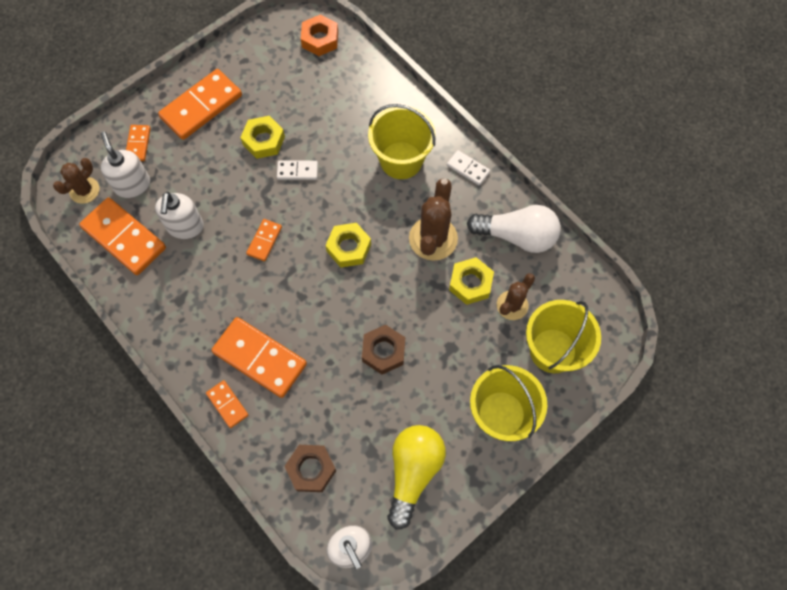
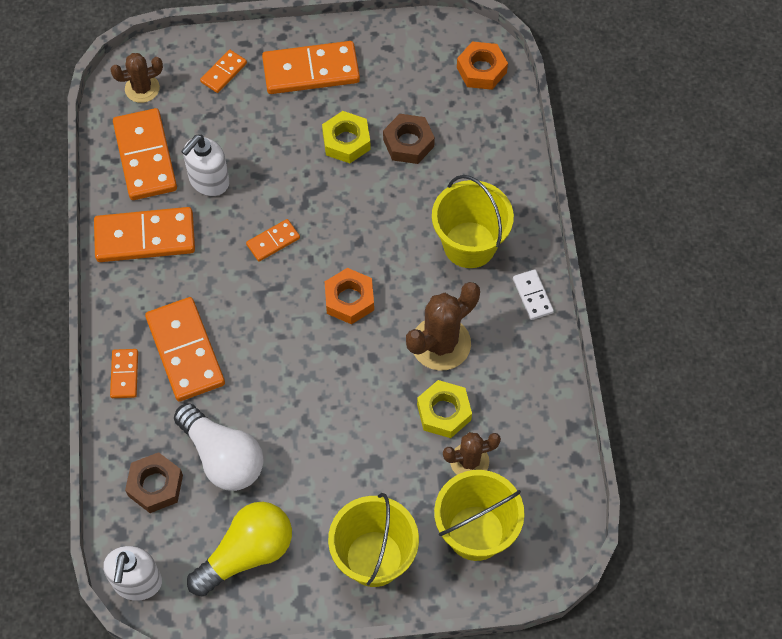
camera: 35 degrees right, 5 degrees down
white soap dispenser [101,131,150,198] -> none
white domino [277,161,318,180] -> none
yellow nut [325,223,371,268] -> orange nut [325,268,374,324]
brown nut [362,325,405,375] -> brown nut moved to [383,114,435,164]
white light bulb [467,205,561,253] -> white light bulb moved to [174,403,264,491]
none -> orange domino [94,207,195,262]

